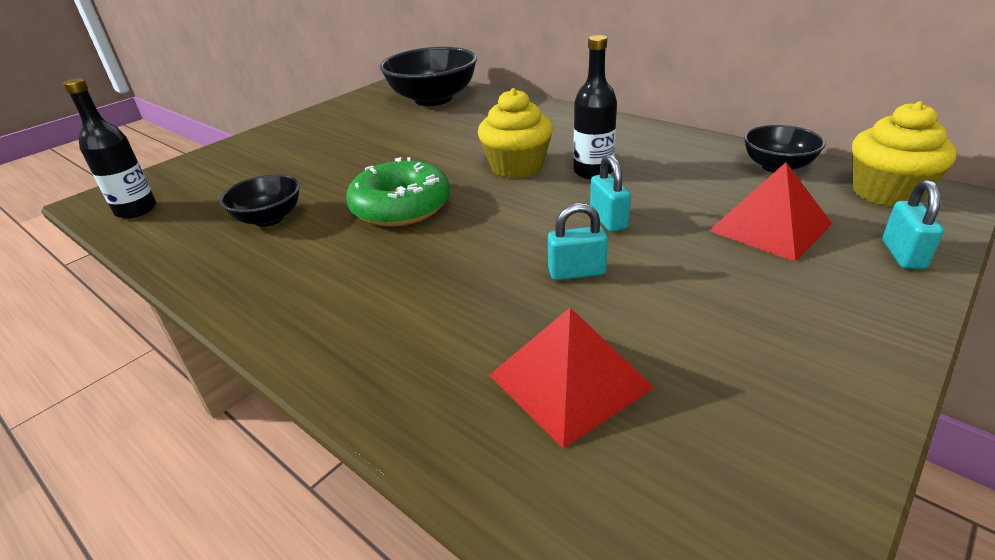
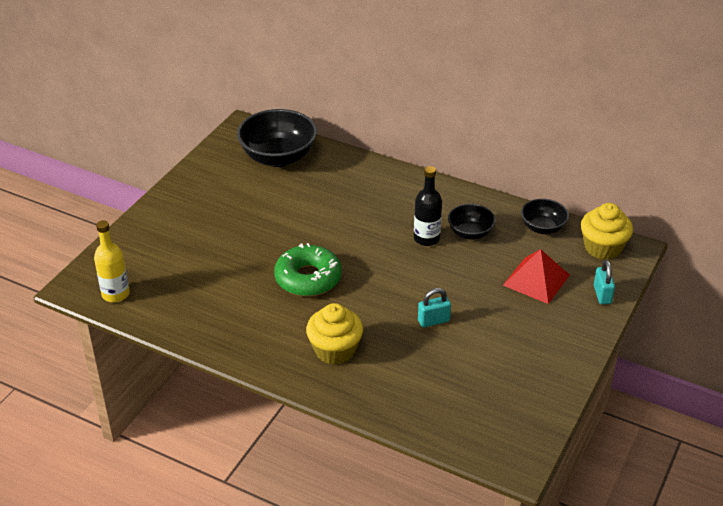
camera: 15 degrees left, 5 degrees up
black bottle [63,78,156,219] -> yellow bottle [94,220,130,302]
black bowl [220,174,300,227] -> black bowl moved to [448,204,496,240]
yellow cupcake [478,88,553,178] -> yellow cupcake moved to [306,303,363,365]
red pyramid [489,307,654,449] -> none
turquoise padlock [590,154,631,232] -> none

